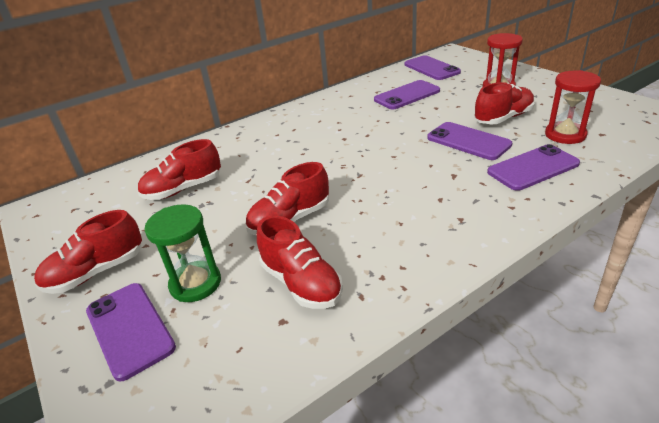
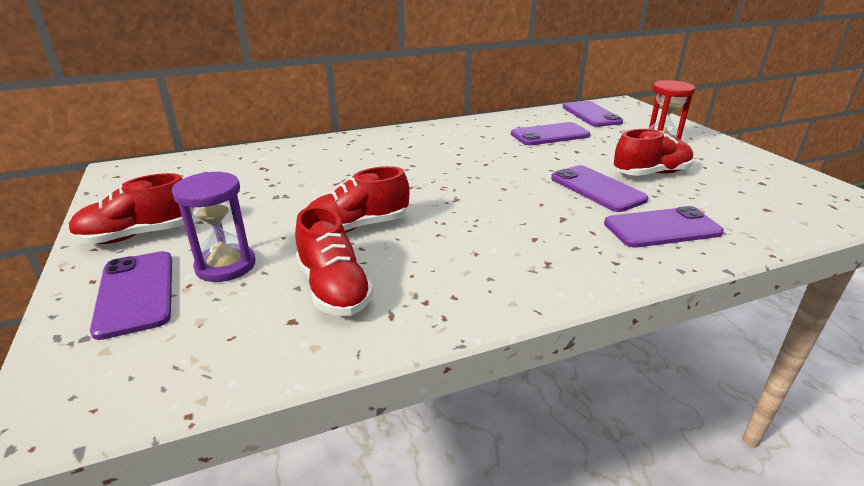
camera: 10 degrees right, 5 degrees down
red shoe [137,139,221,200] -> none
green hourglass [145,204,221,302] -> purple hourglass [172,172,255,282]
red hourglass [545,70,601,144] -> none

